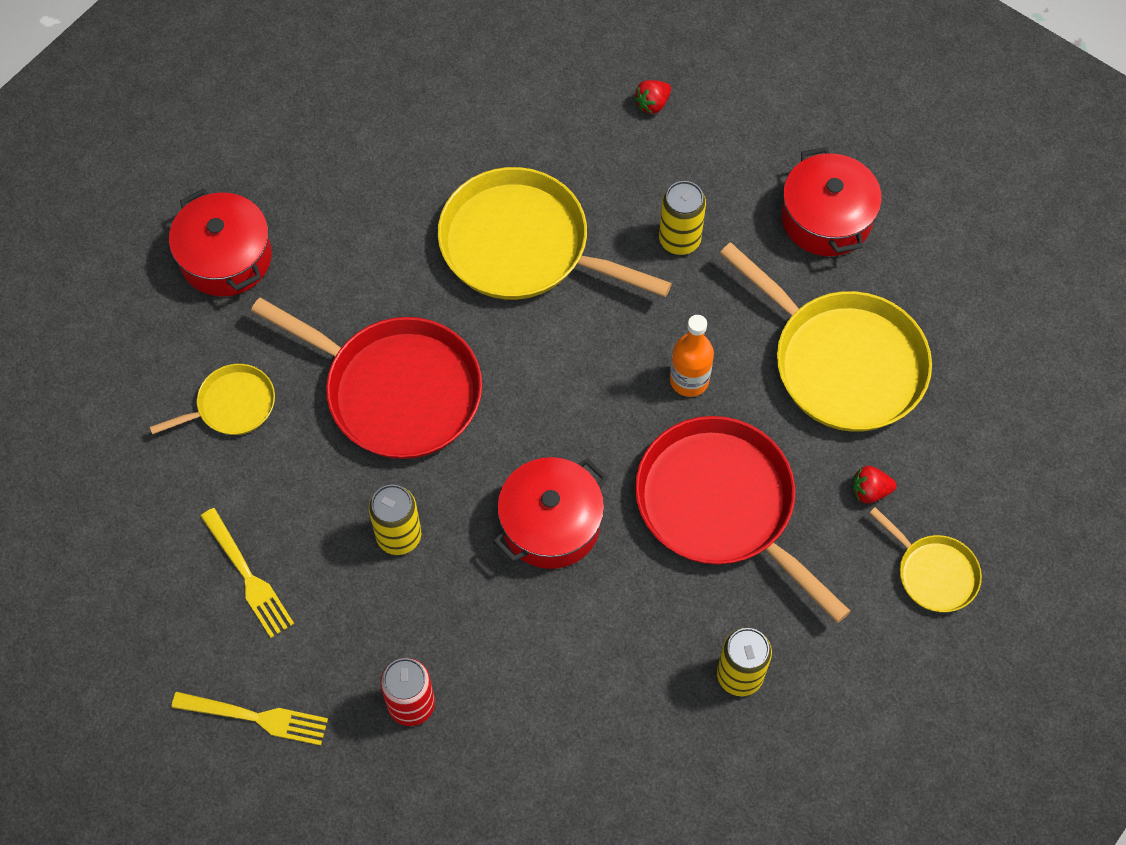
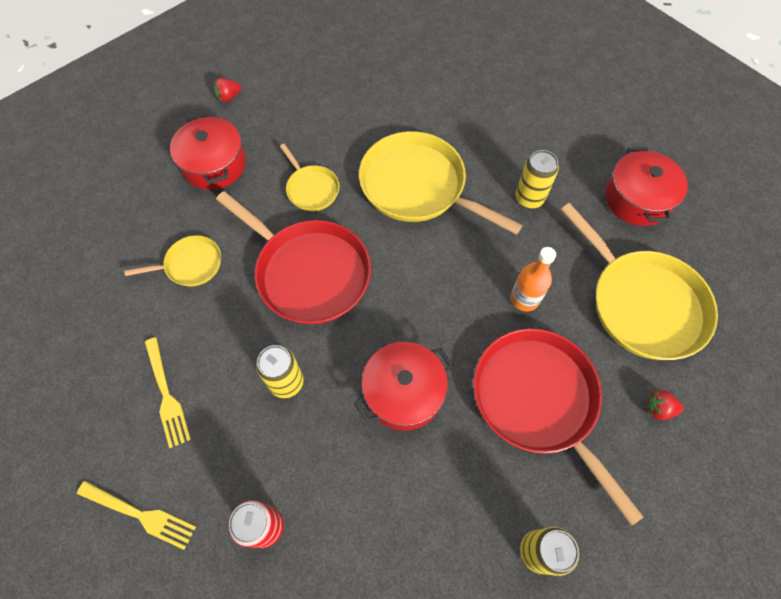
camera: 10 degrees right, 0 degrees up
red strawberry [634,80,671,114] -> red strawberry moved to [214,78,241,102]
yellow pan [869,507,982,612] -> yellow pan moved to [280,144,339,211]

